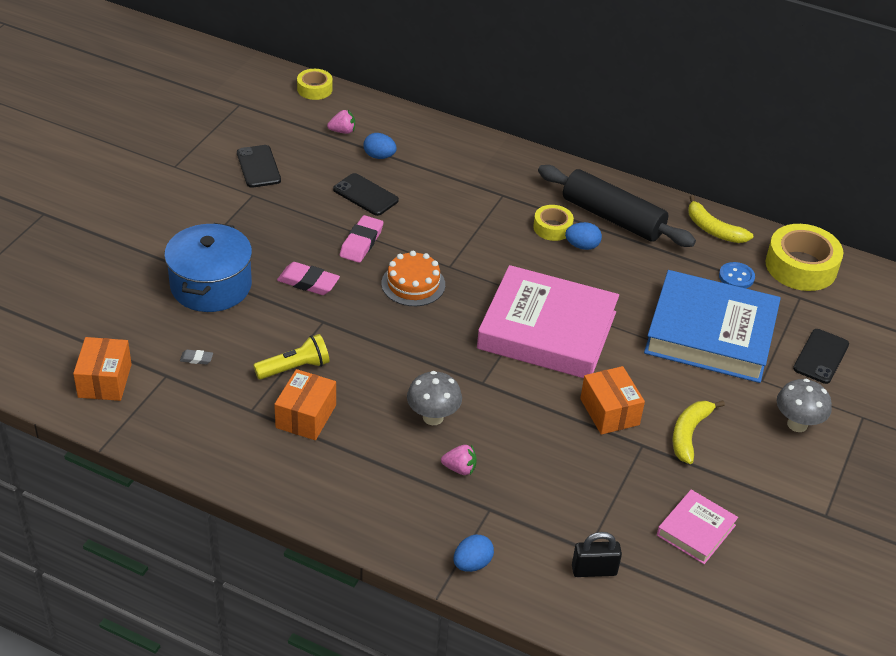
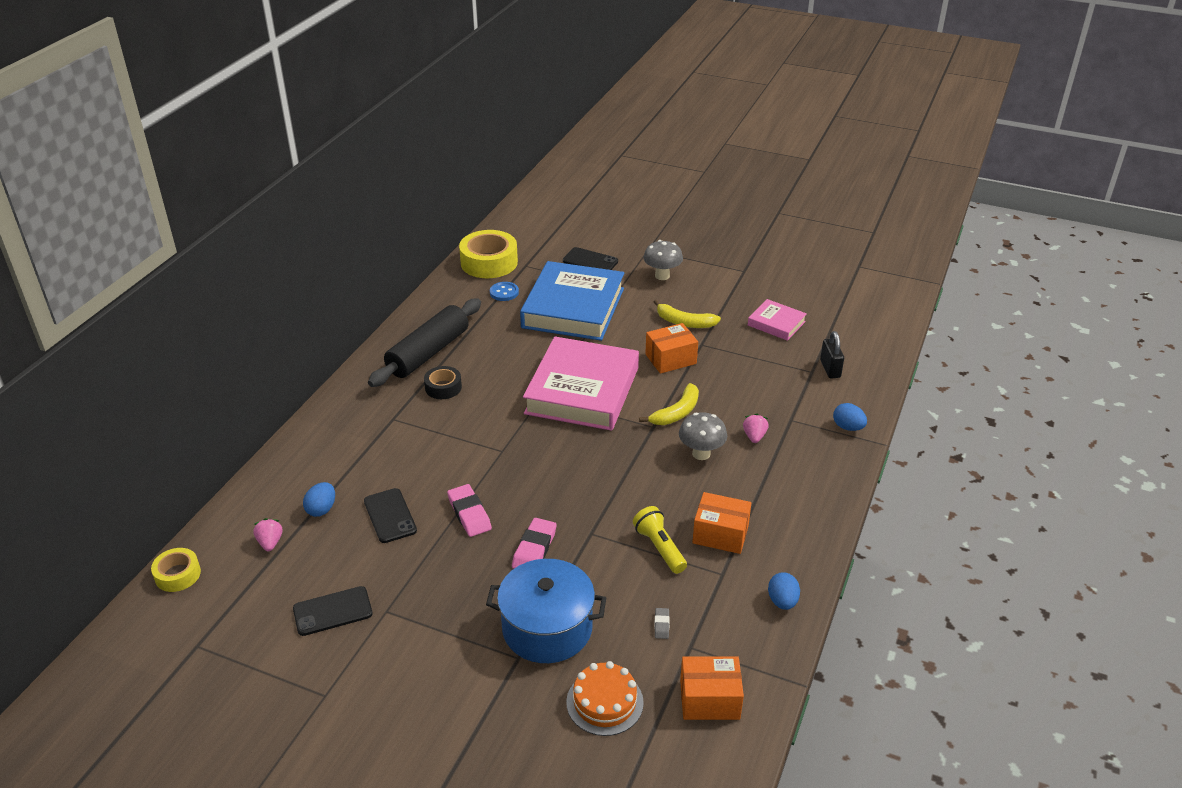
camera: 90 degrees left, 5 degrees down
black phone [333,173,399,216] -> black phone turned 60 degrees counterclockwise [364,488,417,543]
pink eraser [340,215,383,263] -> pink eraser turned 45 degrees clockwise [447,484,492,537]
orange cake [381,251,445,306] -> orange cake moved to [566,661,644,736]
yellow tape [533,205,574,241] -> black tape [424,366,462,399]
blue egg [565,222,602,250] -> blue egg moved to [768,572,800,610]
yellow banana [688,195,753,243] -> yellow banana moved to [639,383,699,425]

